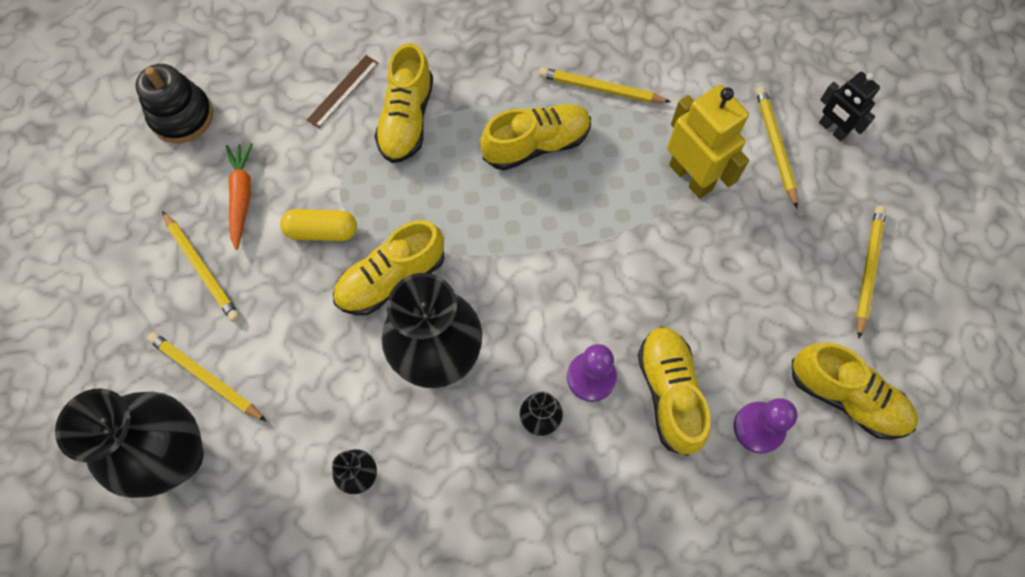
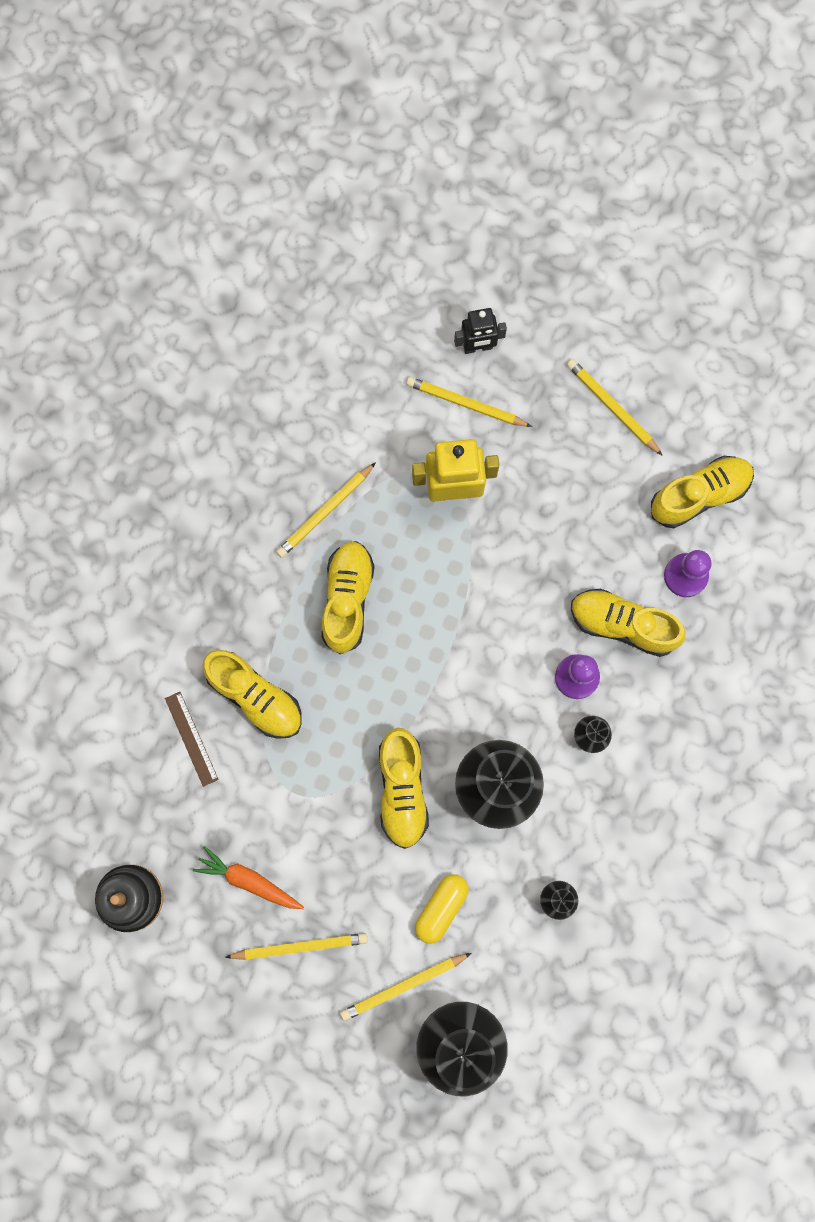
camera: 60 degrees left, 10 degrees up
yellow capsule [280,209,357,241] -> yellow capsule moved to [415,874,469,944]

